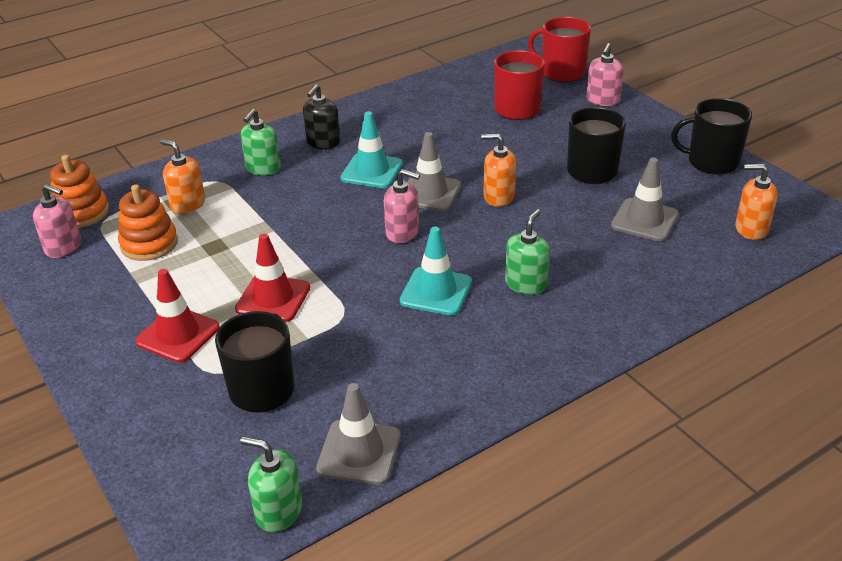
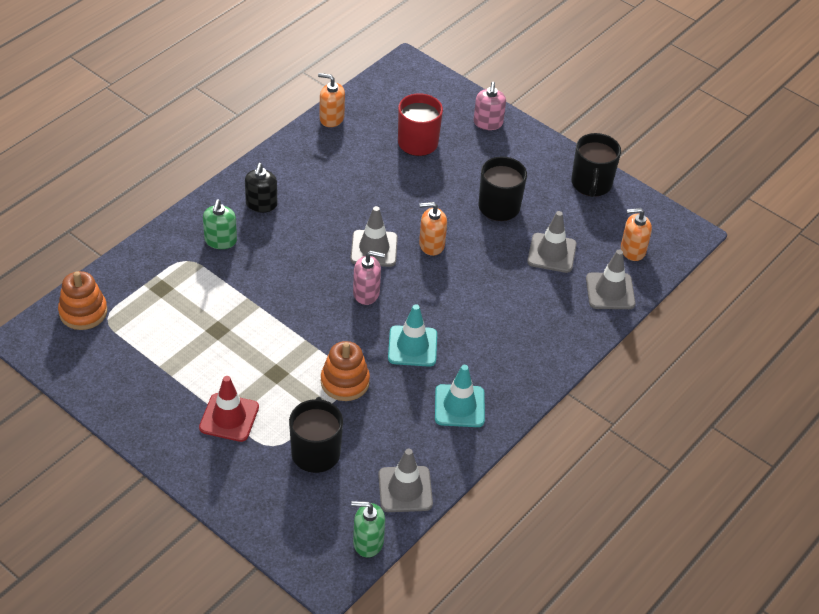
camera: 20 degrees left, 10 degrees up
pink soap dispenser [33,184,81,258] -> none
orange stacking toy [118,184,178,261] -> orange stacking toy moved to [321,341,370,401]
orange soap dispenser [160,139,205,214] -> orange soap dispenser moved to [318,73,345,127]
red traffic cone [235,234,310,322] -> none
turquoise traffic cone [341,111,403,188] -> turquoise traffic cone moved to [435,365,485,427]
green soap dispenser [505,209,550,295] -> none
red mug [528,17,591,82] -> none
black mug [671,98,752,175] -> black mug turned 75 degrees counterclockwise [571,133,621,197]
none -> grey traffic cone [586,250,636,309]

